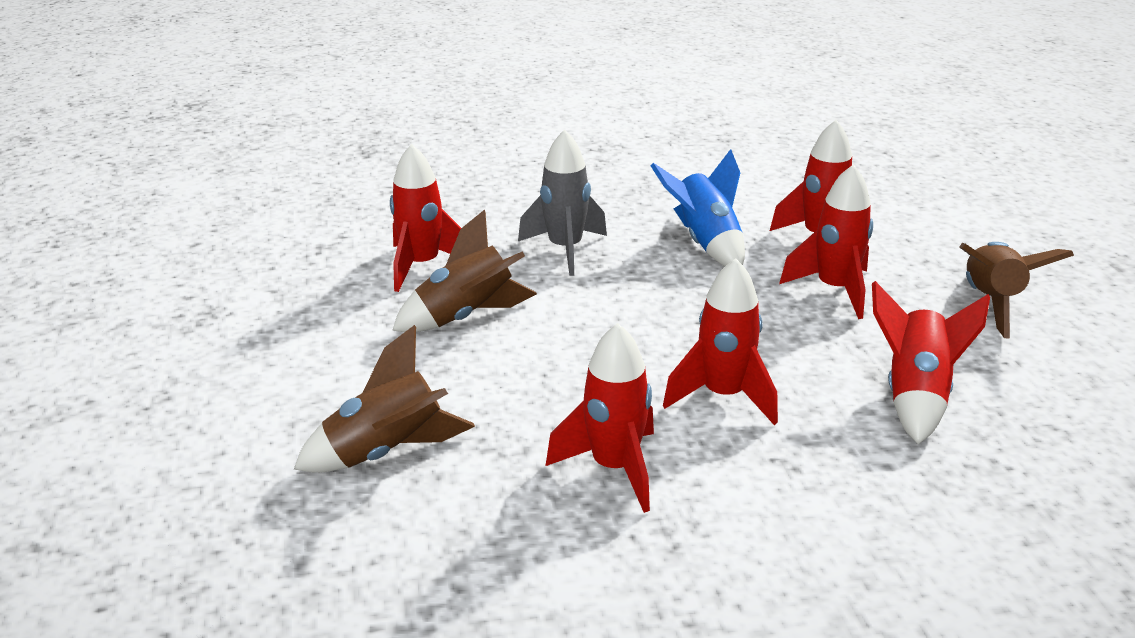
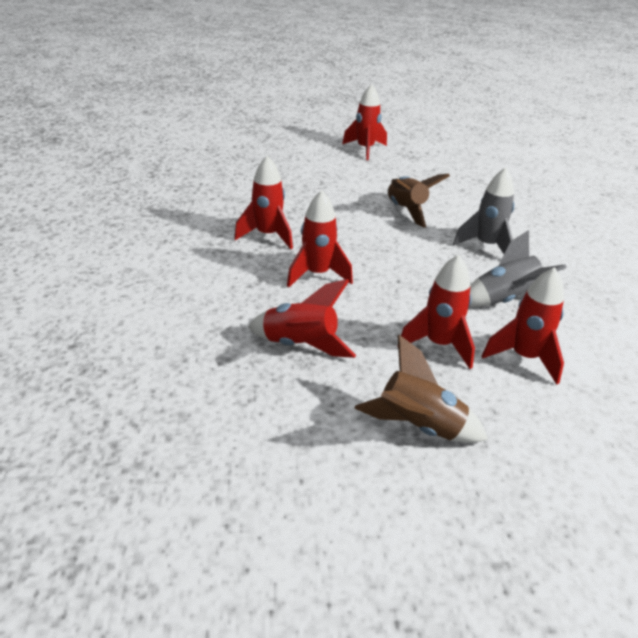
camera: 95 degrees right, 5 degrees up
brown rocket [294,325,475,473] -> none
red rocket [390,144,461,292] -> red rocket moved to [342,84,387,160]
blue rocket [651,149,745,267] -> grey rocket [470,230,567,307]

